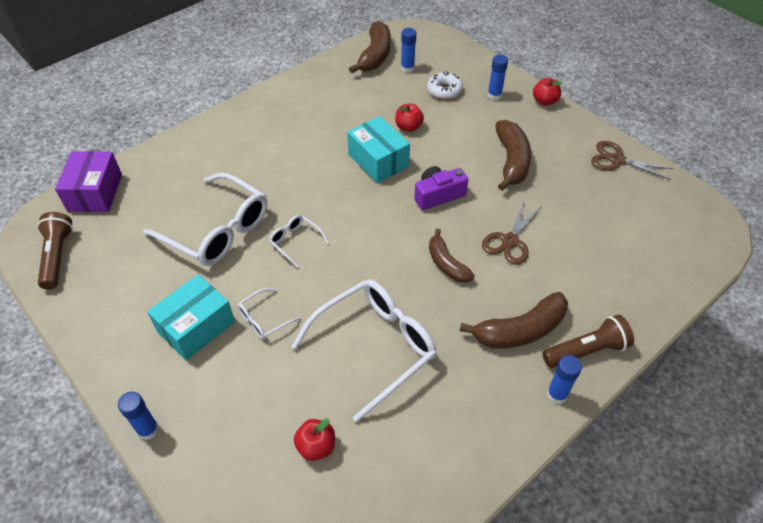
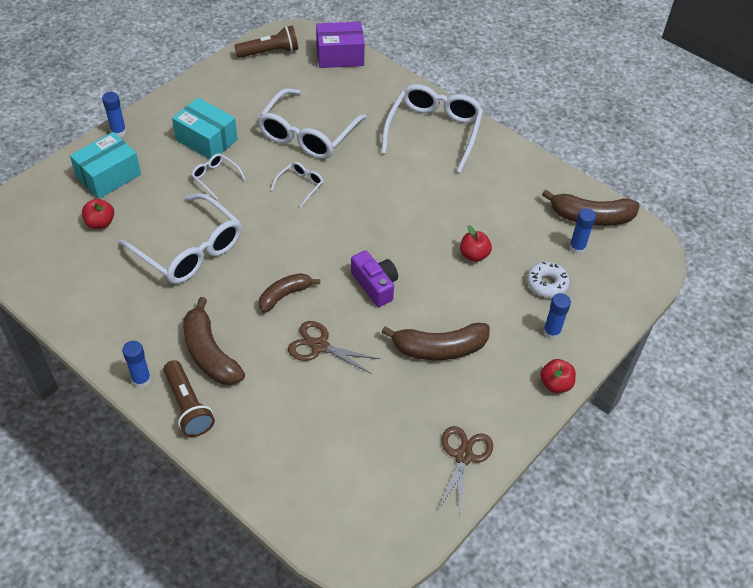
camera: 80 degrees right, 0 degrees up
turquoise box [347,116,410,183] -> turquoise box moved to [70,132,141,199]
none -> white glasses [381,84,483,173]

